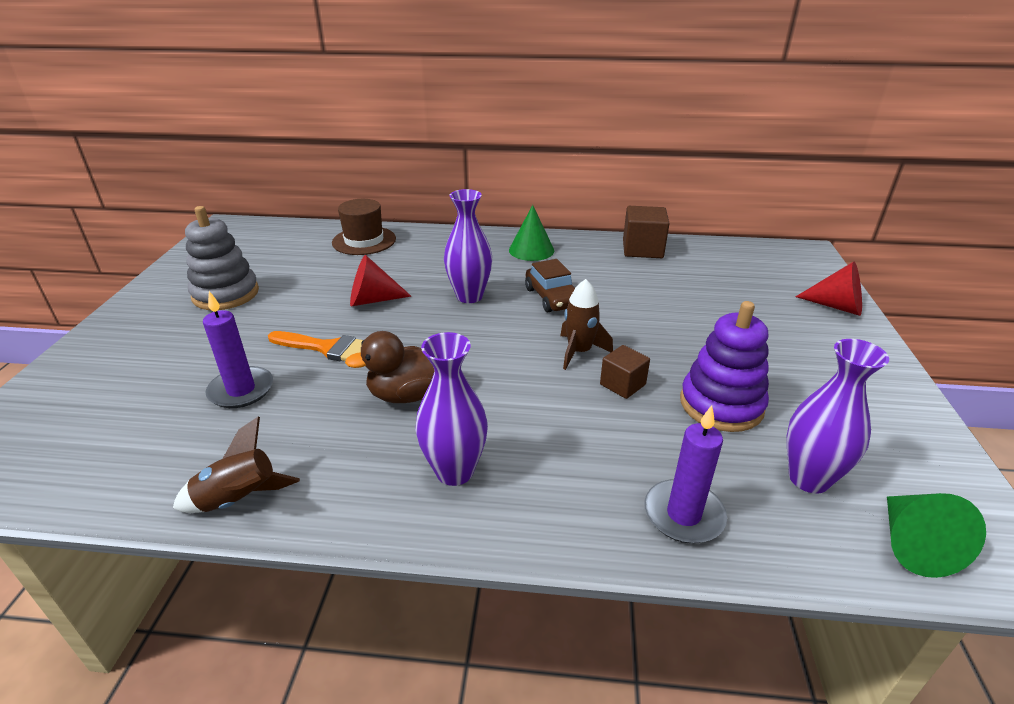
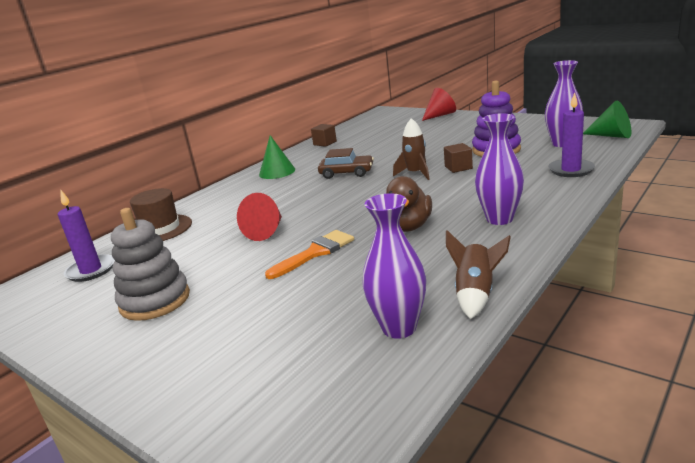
camera: 55 degrees left, 10 degrees down
purple candle [203,291,273,408] -> purple candle moved to [58,190,115,282]
purple vase [444,189,492,303] -> purple vase moved to [362,193,426,339]
brown cube [623,206,670,258] -> brown cube [311,124,337,147], size x0.63

